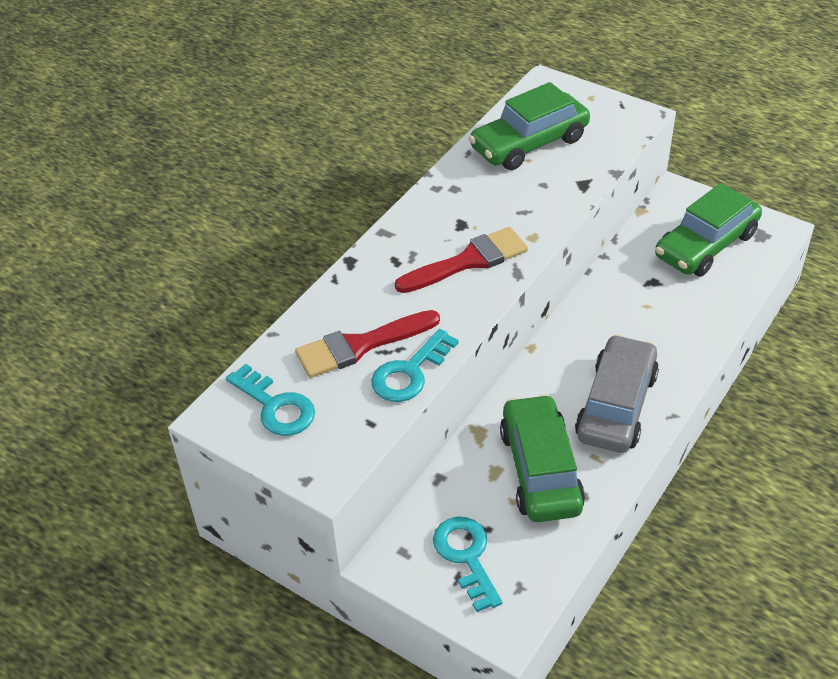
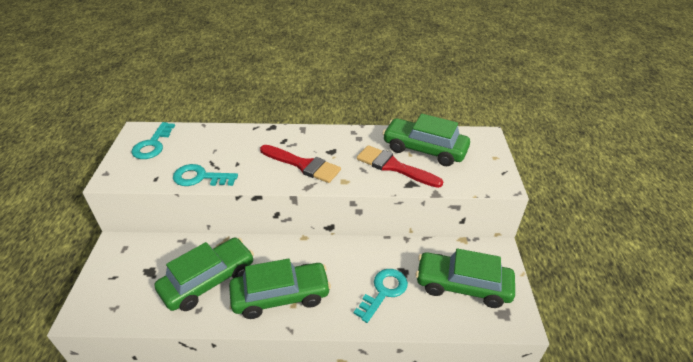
camera: 55 degrees right, 5 degrees down
red brush [295,310,440,378] -> red brush moved to [357,145,443,188]
turquoise key [433,517,503,612] -> turquoise key moved to [354,269,408,323]
grey car [575,334,659,453] -> green car [229,259,331,319]

